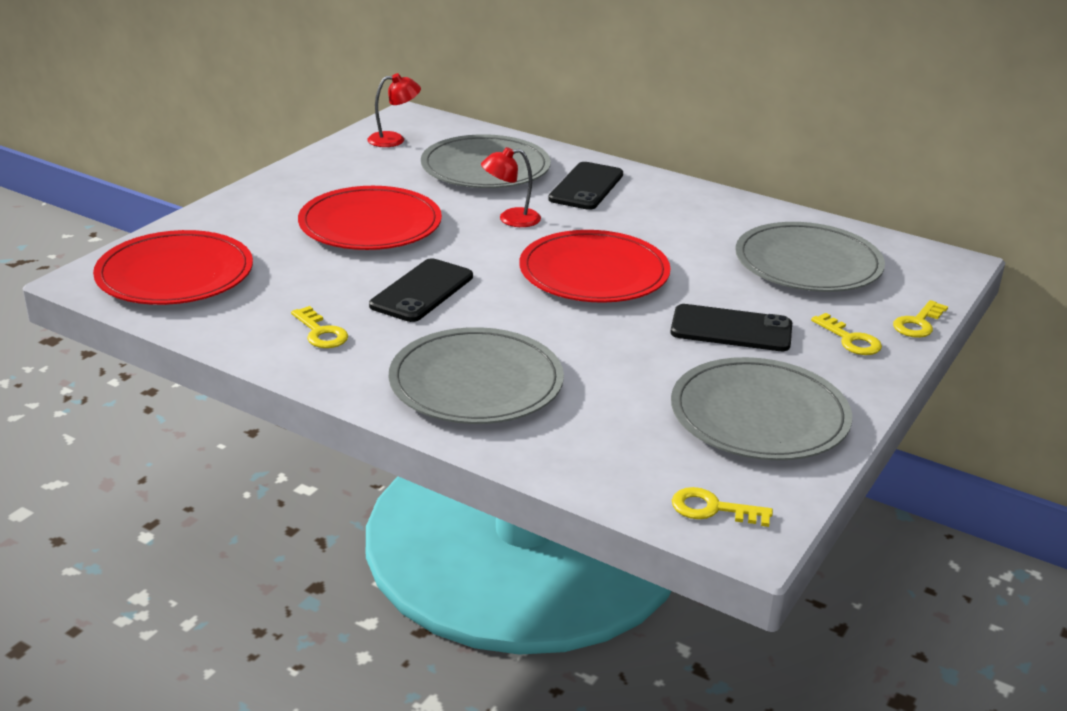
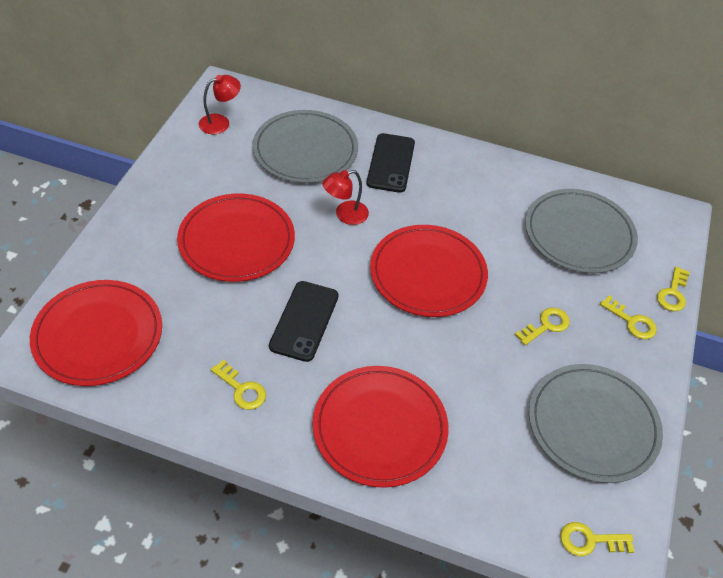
camera: 15 degrees left, 20 degrees up
grey plate [389,327,564,424] -> red plate [313,366,449,488]
black phone [671,304,792,351] -> yellow key [515,308,570,345]

